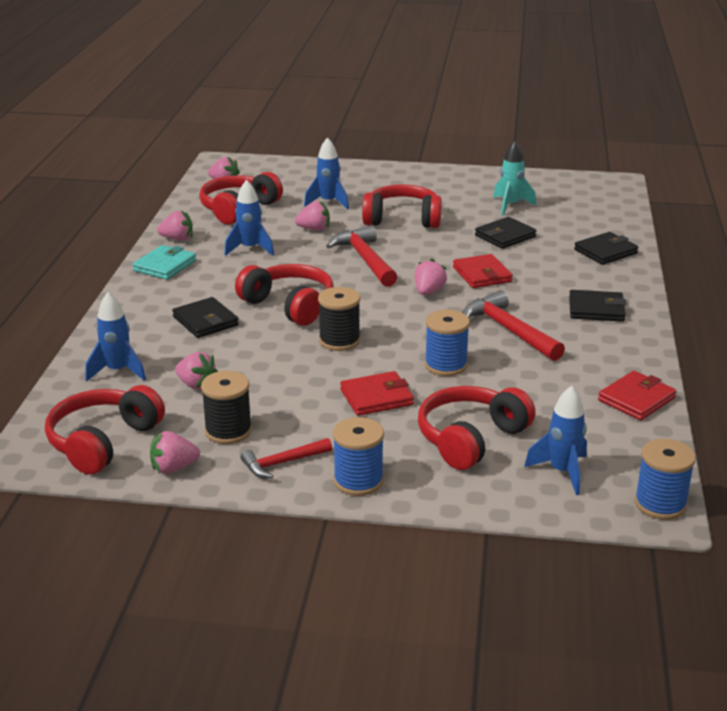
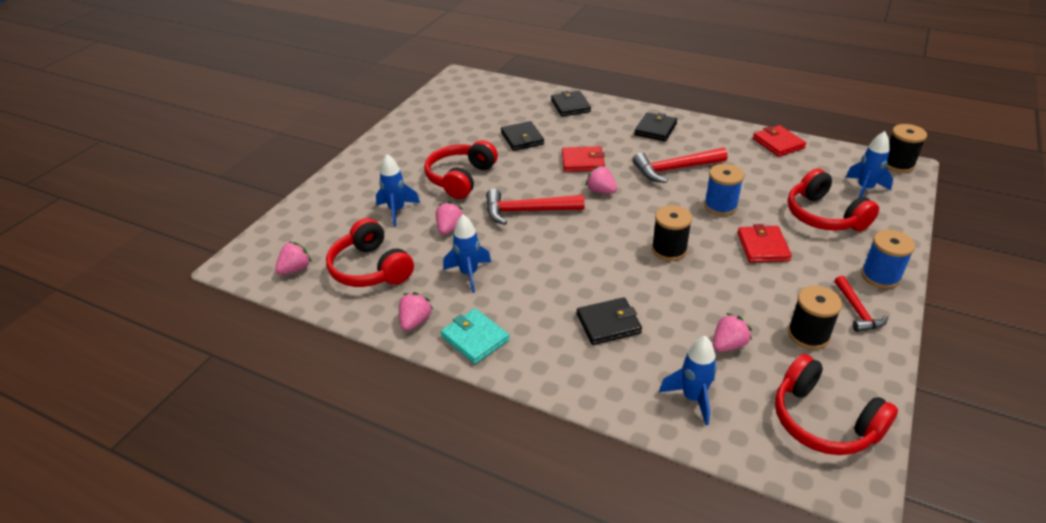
camera: 70 degrees left, 10 degrees up
pink strawberry [150,431,200,474] -> none
red headphones [235,264,334,326] -> none
turquoise rocket [493,140,536,216] -> none
blue spool [635,439,696,520] -> black spool [886,124,927,173]

